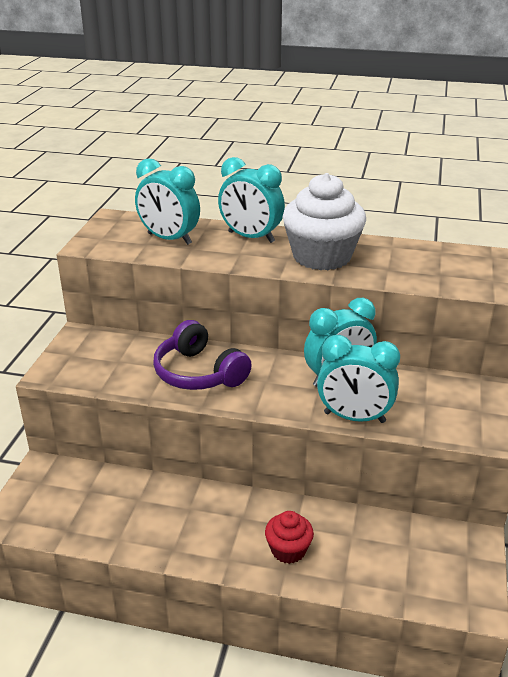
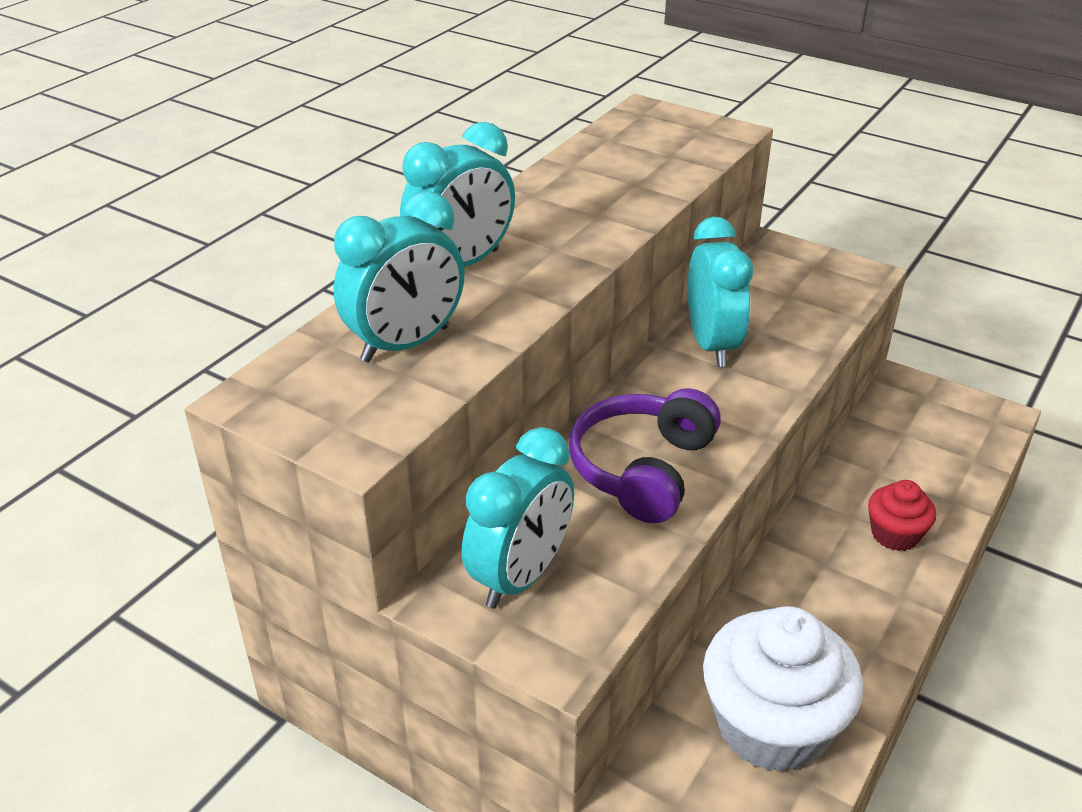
camera: 70 degrees left, 5 degrees up
purple headphones [153,320,252,390] -> purple headphones turned 135 degrees clockwise [569,388,721,523]
white cupcake [282,173,366,270] -> white cupcake moved to [703,606,863,773]
turquoise clock [317,335,400,423] -> turquoise clock moved to [462,427,574,609]

